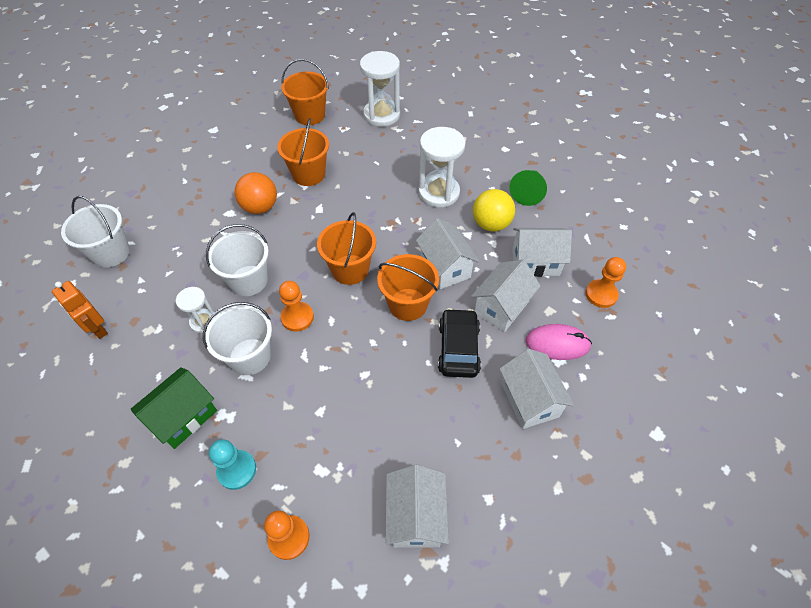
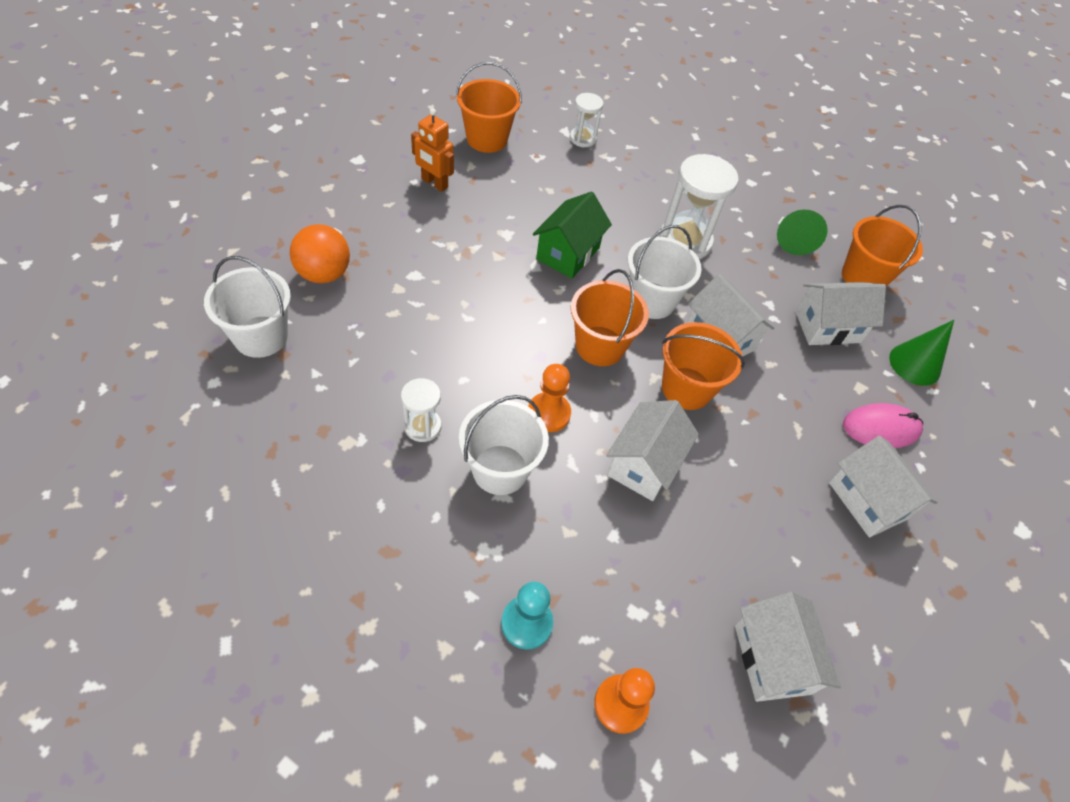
camera: 15 degrees left, 0 degrees up
orange robot [52,281,108,339] -> orange robot moved to [411,109,454,192]
green house [130,367,217,449] -> green house moved to [533,191,612,279]
white bucket [206,224,269,296] -> white bucket moved to [628,225,702,319]
orange ball [234,172,277,214] -> orange ball moved to [290,224,350,283]
orange bucket [277,118,329,186] -> orange bucket moved to [842,205,923,286]
white hourglass [360,51,400,127] -> white hourglass [570,93,603,147], size x0.55
black car [438,308,481,378] -> none
white house [471,260,540,332] -> white house moved to [606,400,699,501]
yellow ball [473,189,515,232] -> none
orange pawn [585,257,626,308] -> green cone [889,320,954,386]

